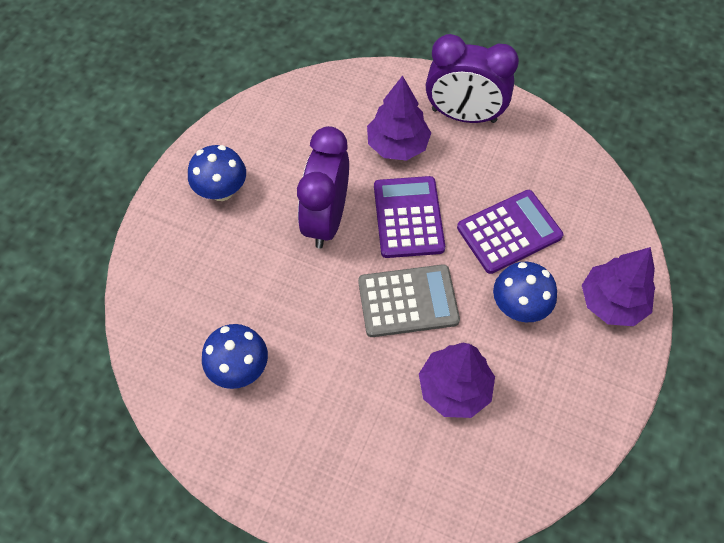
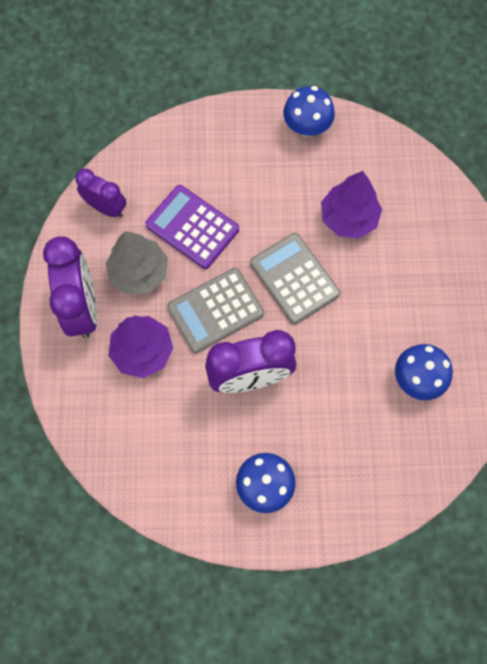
camera: 115 degrees left, 10 degrees up
purple calculator [374,176,445,258] -> grey calculator [167,268,264,353]
blue mushroom [493,262,557,322] -> blue mushroom moved to [283,86,335,137]
purple tree [582,247,655,326] -> none
none -> purple clock [75,169,126,218]
none -> grey tree [105,231,168,295]

